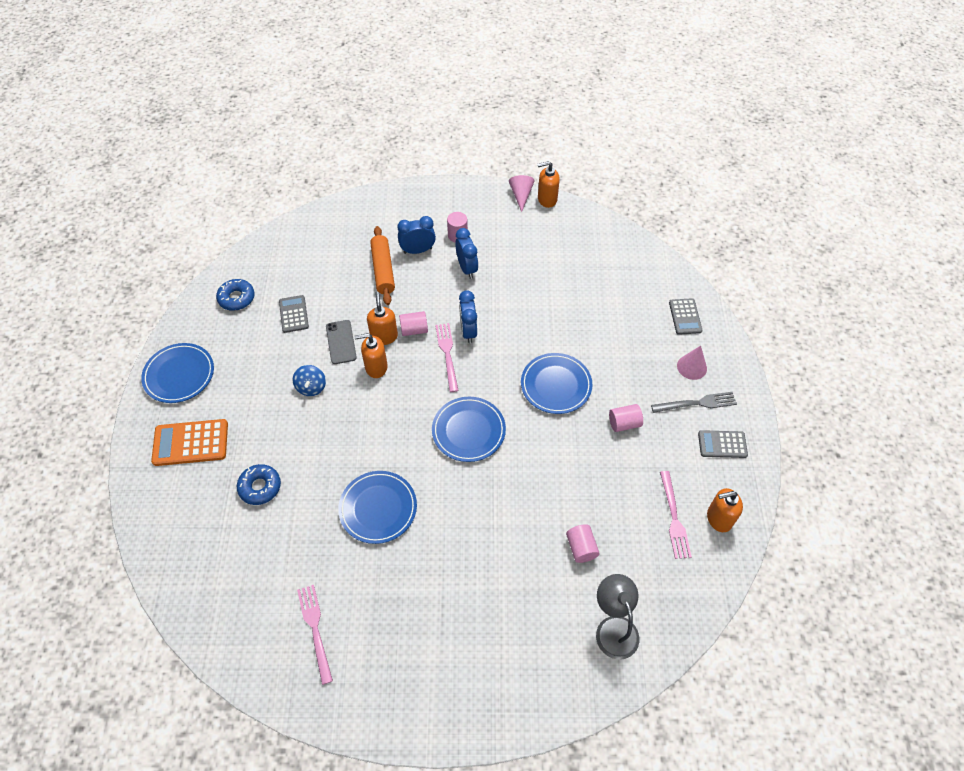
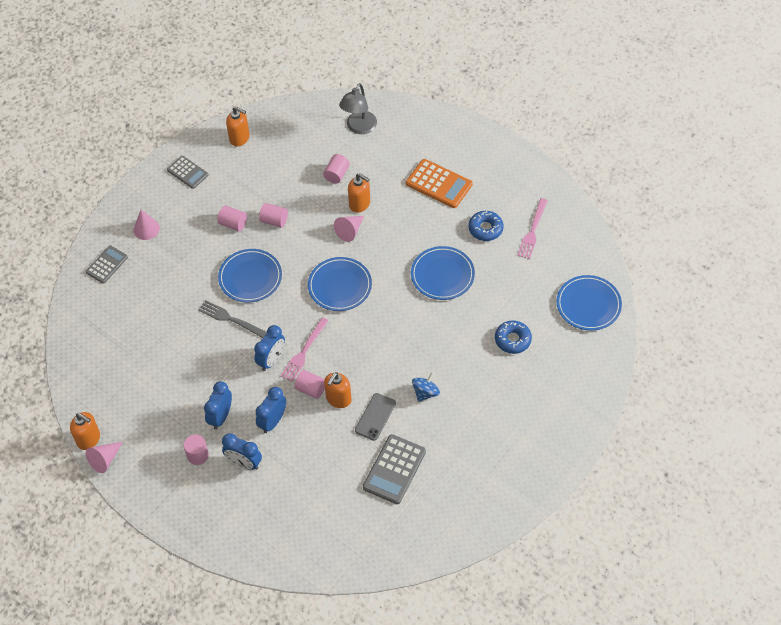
camera: 140 degrees left, 0 degrees up
blue plate [141,343,214,403] -> blue plate moved to [556,275,622,331]
orange calculator [151,419,228,466] -> orange calculator moved to [406,159,473,208]
blue donut [216,279,255,311] -> blue donut moved to [468,210,504,241]
grey calculator [279,295,309,333] -> grey calculator [363,434,426,504], size x1.55
orange soap dispenser [354,333,388,378] -> orange soap dispenser moved to [348,173,370,213]
orange rolling pin [370,226,395,305] -> none
grey fork [651,392,737,413] -> grey fork moved to [198,300,267,338]
pink fork [660,471,692,559] -> none
none -> blue clock [256,387,286,433]
none -> pink cylinder [259,203,288,227]
none -> pink cone [334,216,364,242]

